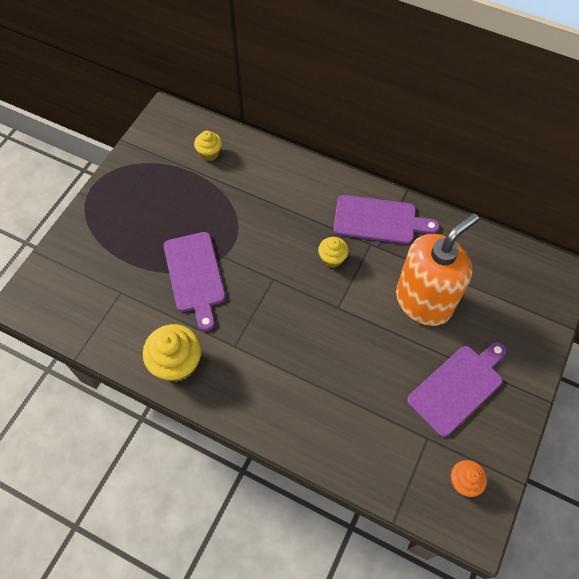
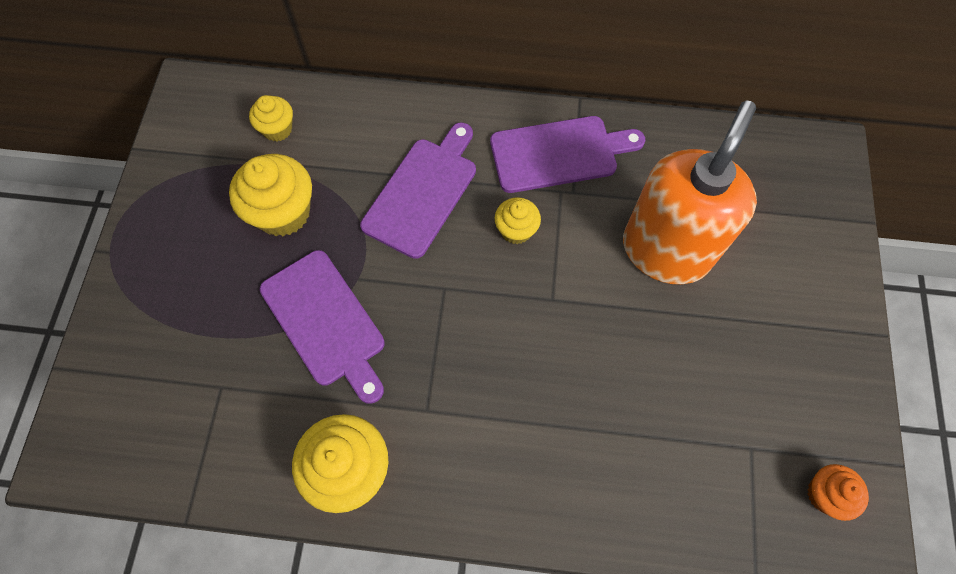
camera: 20 degrees left, 5 degrees up
purple cutting board [407,342,507,437] -> purple cutting board moved to [360,122,476,259]
none -> yellow cupcake [229,154,312,236]

